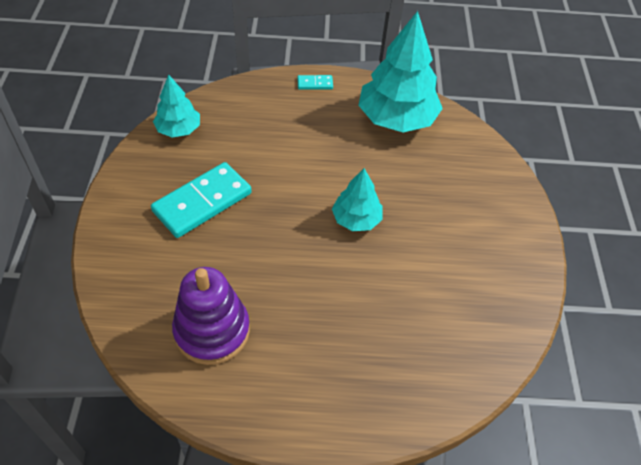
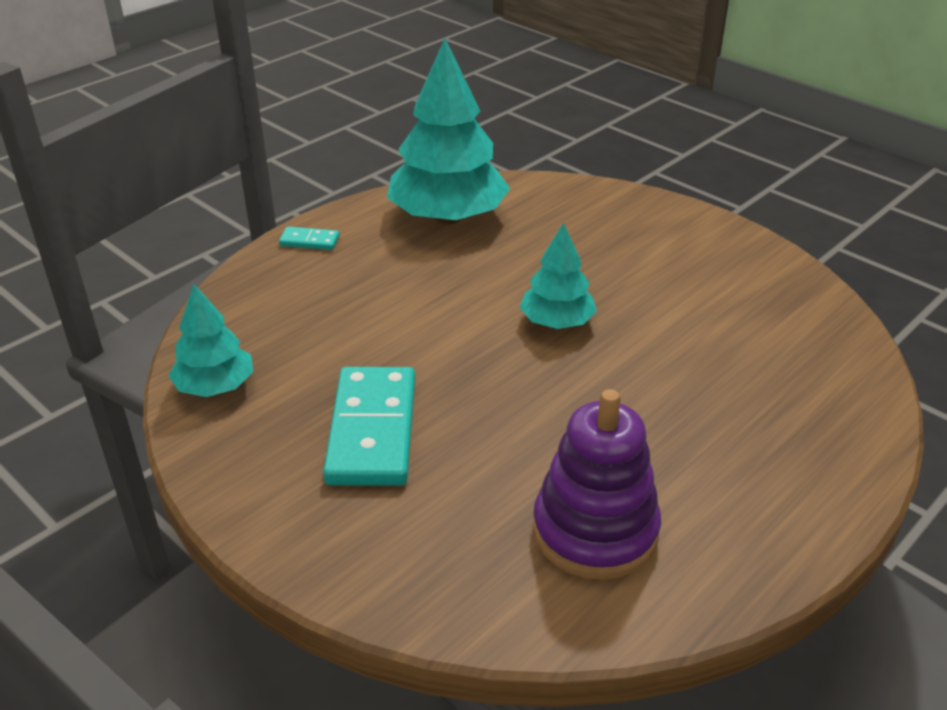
camera: 45 degrees left, 15 degrees down
turquoise domino [297,75,333,89] -> turquoise domino turned 60 degrees clockwise [279,227,340,250]

